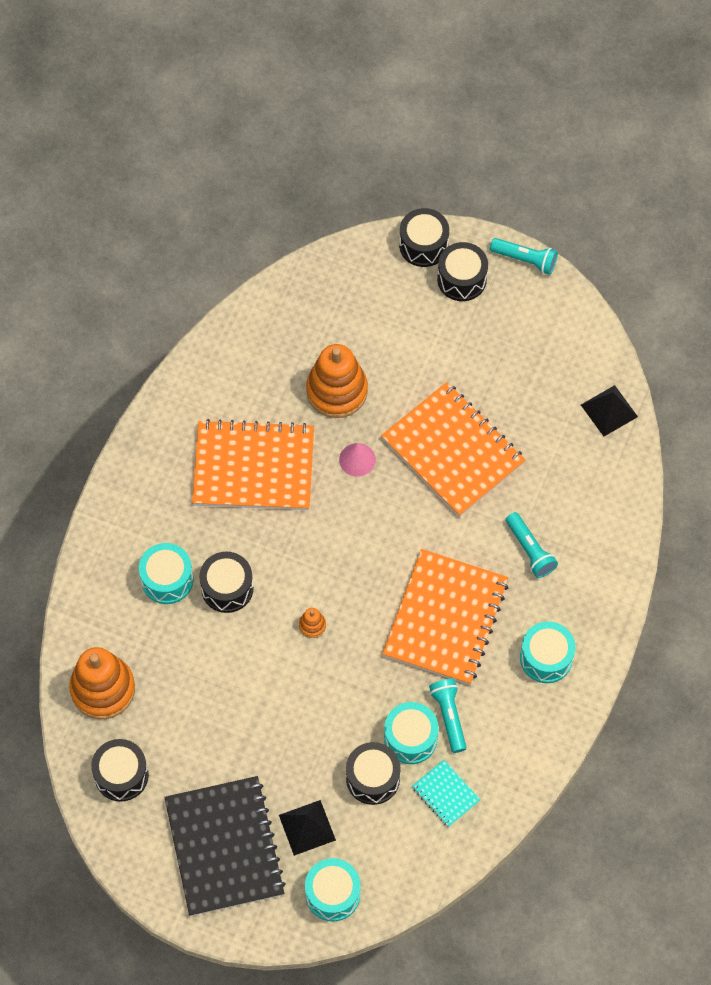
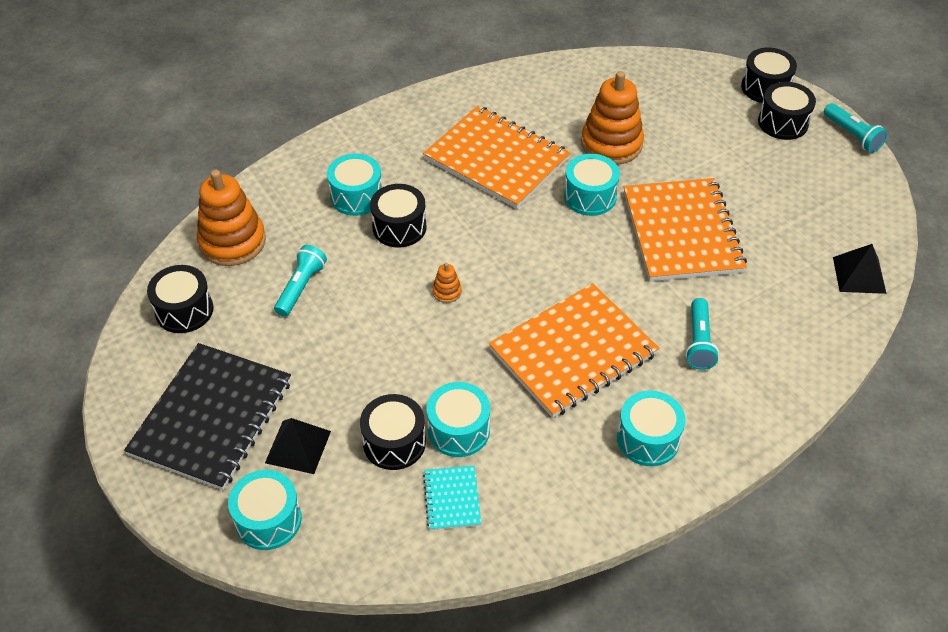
camera: 35 degrees right, 15 degrees down
pink cone [339,443,376,477] -> turquoise drum [564,154,620,216]
turquoise flashlight [429,679,467,753] -> turquoise flashlight moved to [274,245,327,317]

